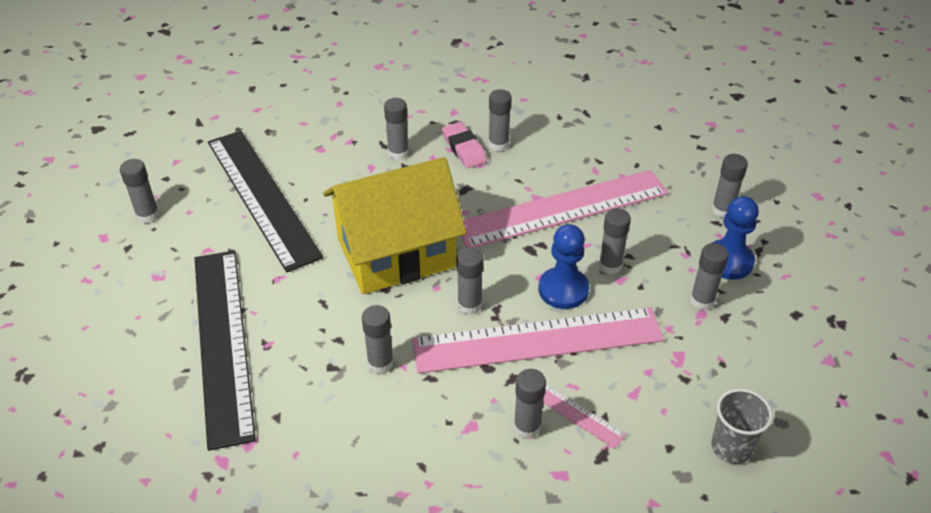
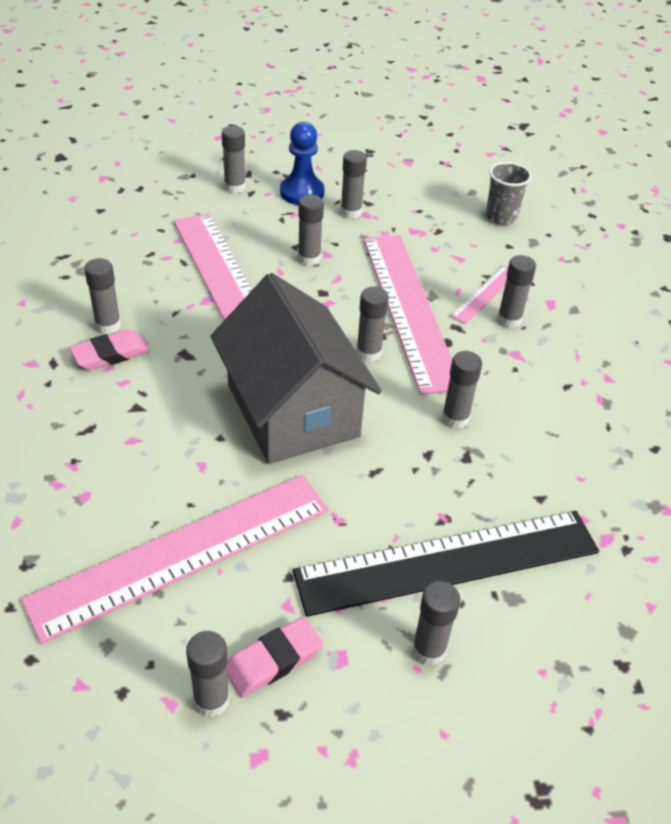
camera: 95 degrees left, 0 degrees up
black ruler [208,131,323,272] -> pink ruler [21,475,329,644]
yellow house [323,157,467,294] -> grey house [210,273,382,464]
grey glue stick [384,98,409,160] -> grey glue stick moved to [412,581,461,665]
blue pawn [538,224,589,309] -> none
none -> pink eraser [227,617,323,698]

